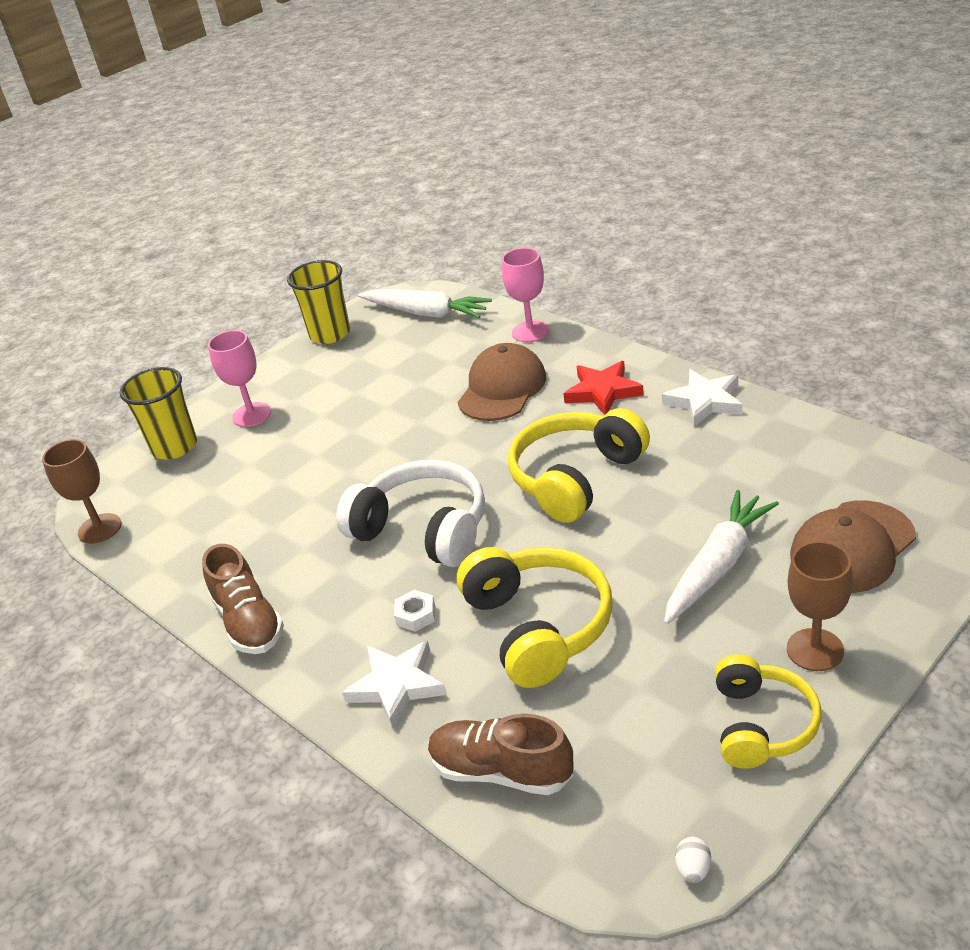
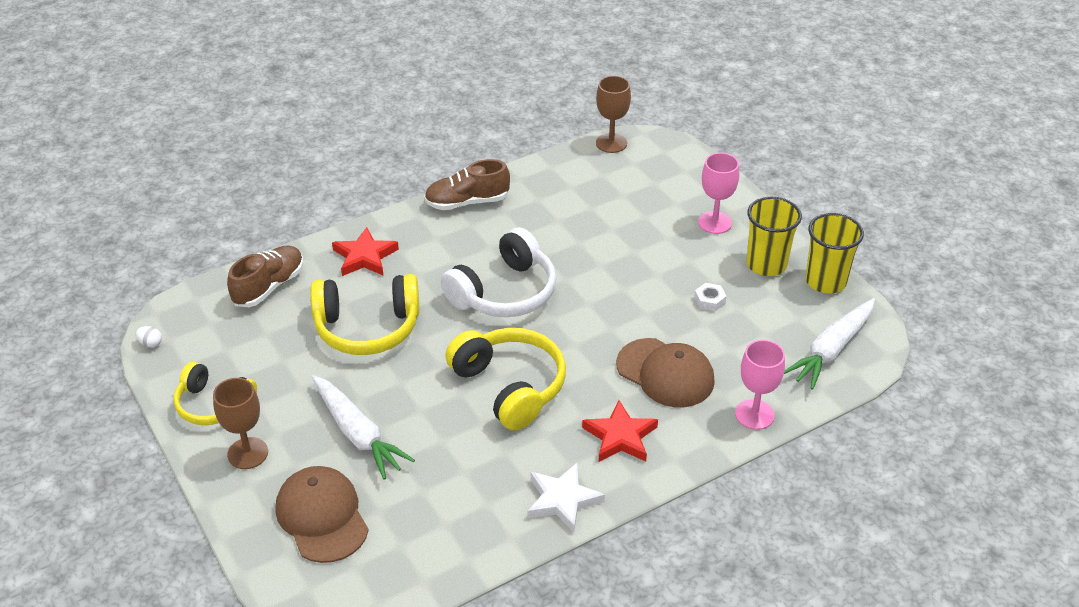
camera: 100 degrees right, 5 degrees up
yellow cup [120,367,197,459] -> yellow cup moved to [746,197,802,276]
white star [342,640,447,728] -> red star [332,227,399,276]
white nut [394,590,435,632] -> white nut moved to [694,283,727,311]

